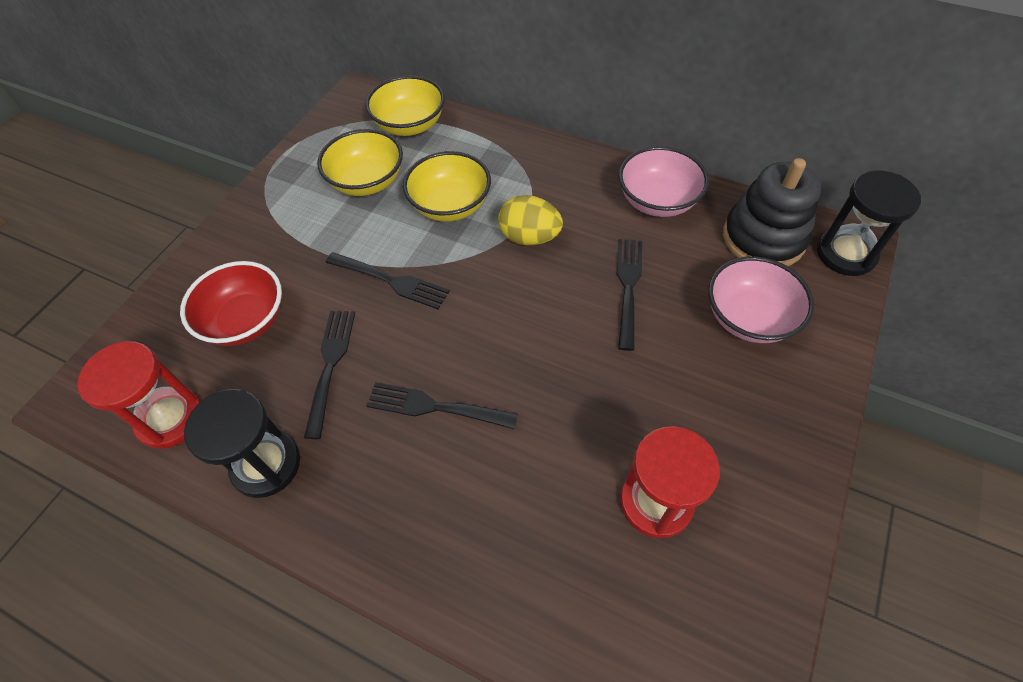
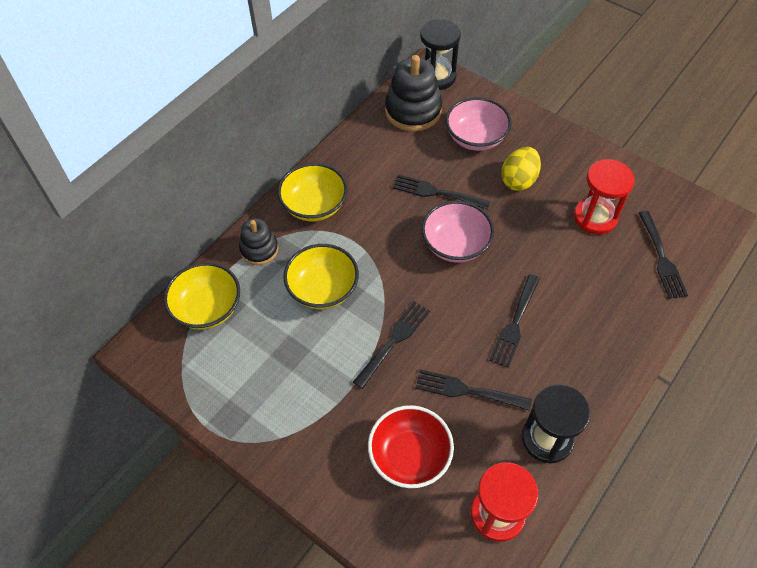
camera: 80 degrees left, 0 degrees up
yellow bowl [317,129,403,196] -> yellow bowl moved to [277,163,347,221]
yellow egg [498,195,563,245] -> yellow egg moved to [501,147,541,191]
pink bowl [618,146,709,217] -> pink bowl moved to [421,201,494,262]
none -> black stacking toy [239,218,278,265]
none -> black fork [639,211,688,299]

